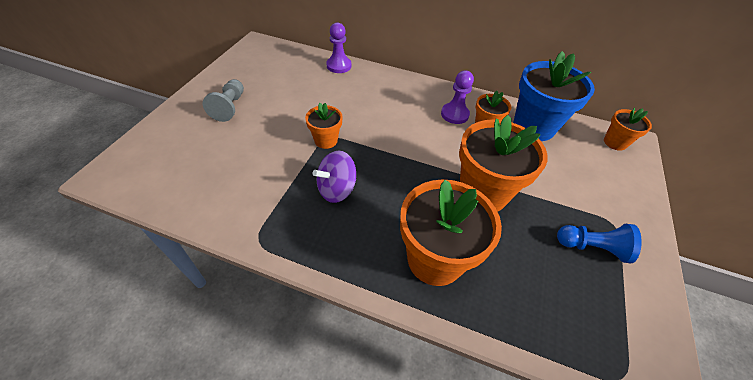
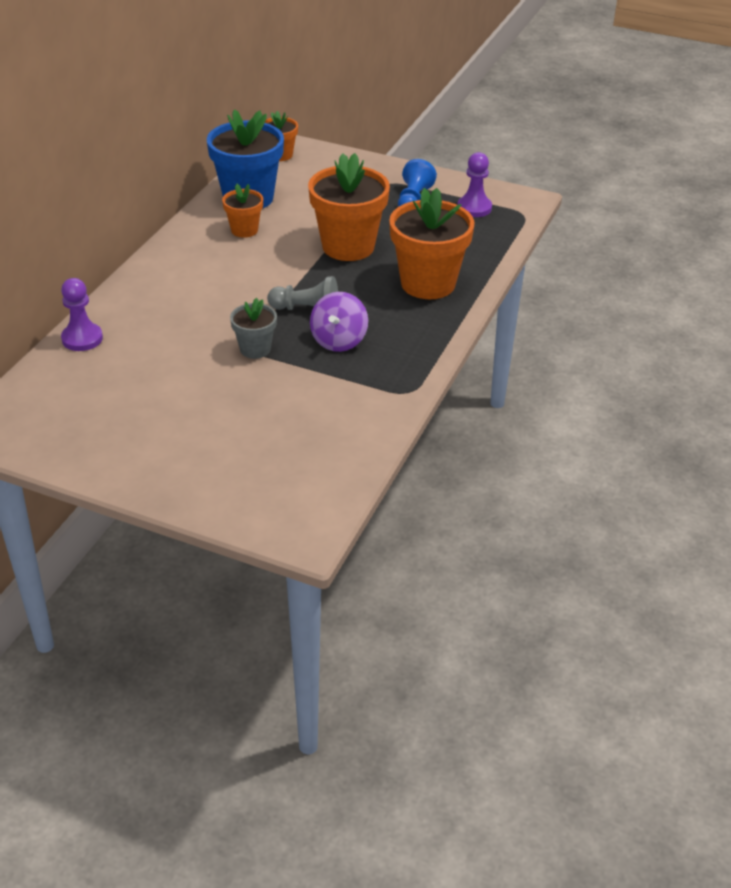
camera: 85 degrees left, 10 degrees down
grey pawn [203,79,244,122] -> grey pawn moved to [267,276,338,310]
orange flower pot [305,103,343,149] -> grey flower pot [230,298,277,359]
purple spinning top [312,151,356,203] -> purple spinning top turned 45 degrees clockwise [310,292,368,352]
purple pawn [441,71,474,124] -> purple pawn moved to [457,152,492,217]

